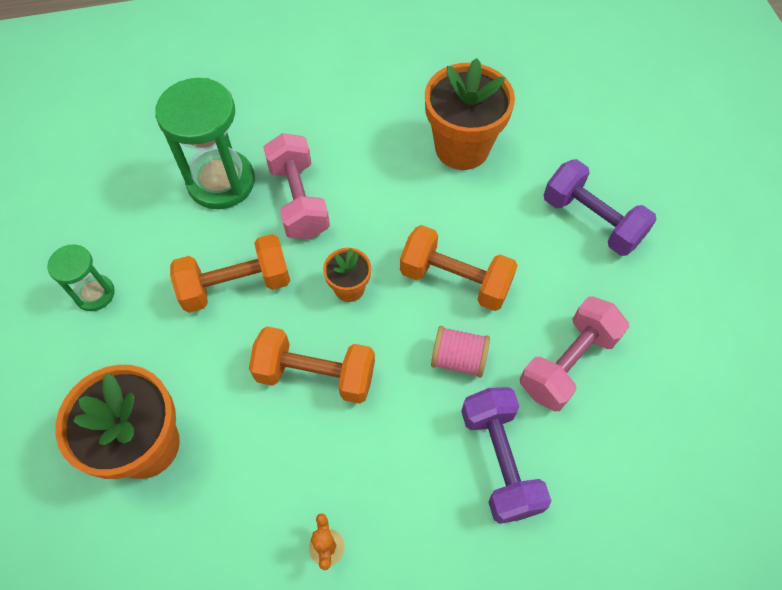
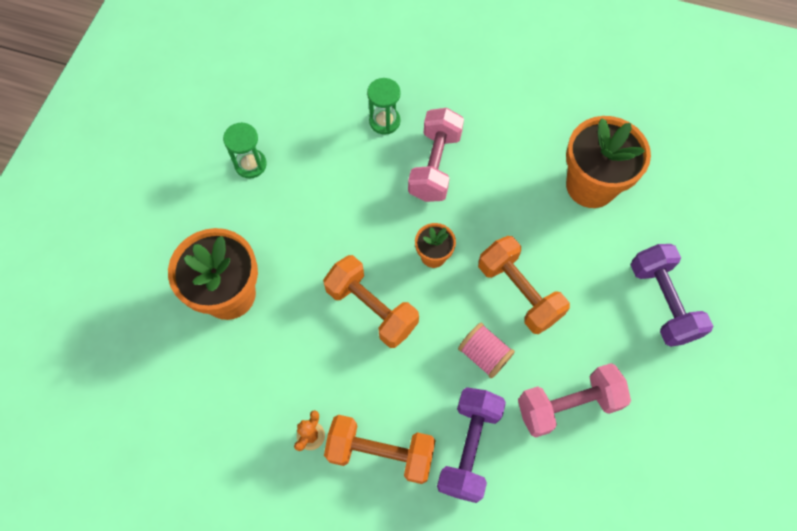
camera: 30 degrees right, 5 degrees up
green hourglass [155,78,255,209] -> green hourglass [367,78,401,135], size x0.54
orange dumbbell [170,234,290,313] -> orange dumbbell moved to [324,415,436,484]

